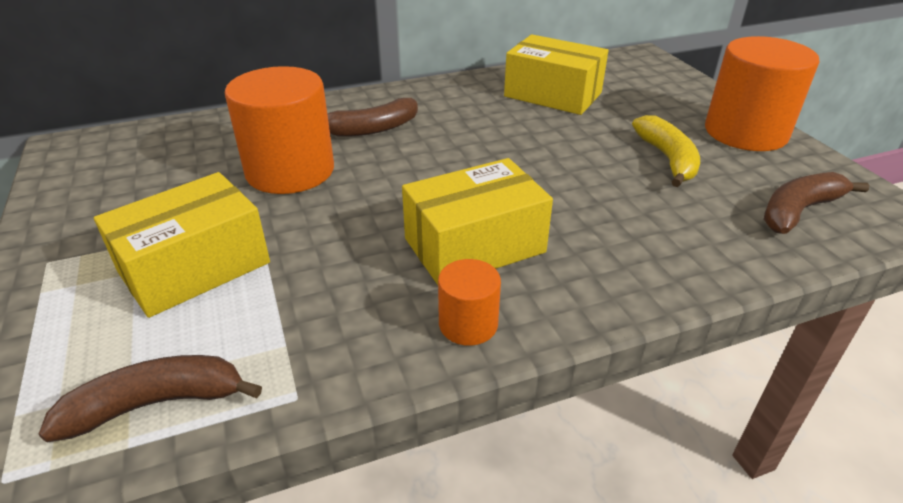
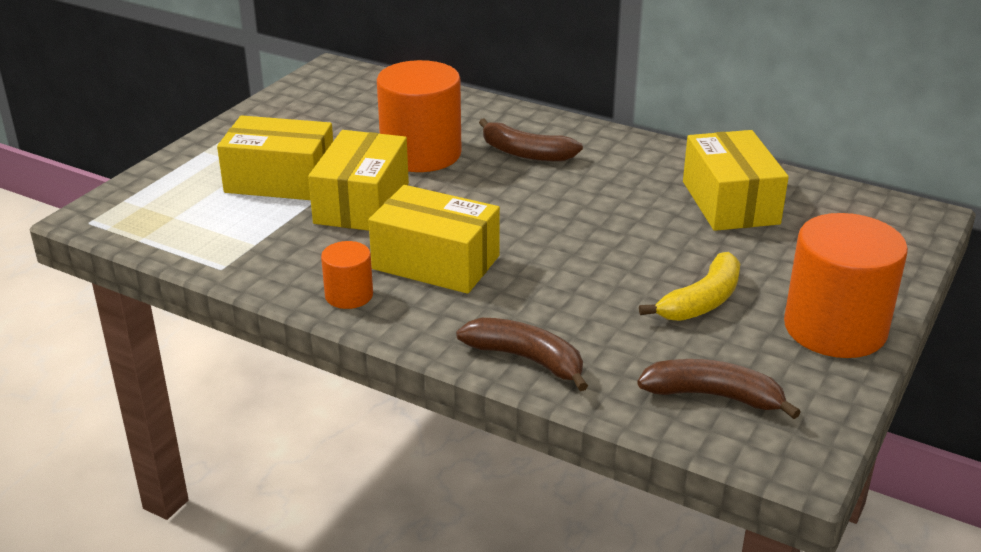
camera: 50 degrees right, 5 degrees down
brown banana [39,355,262,442] -> brown banana moved to [456,318,588,391]
none -> yellow box [308,130,409,231]

